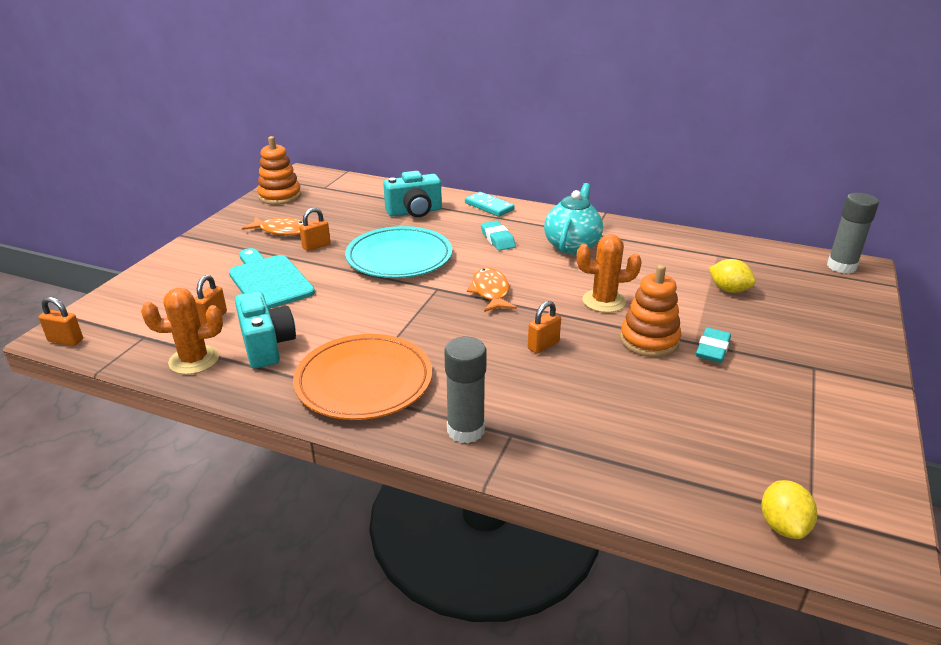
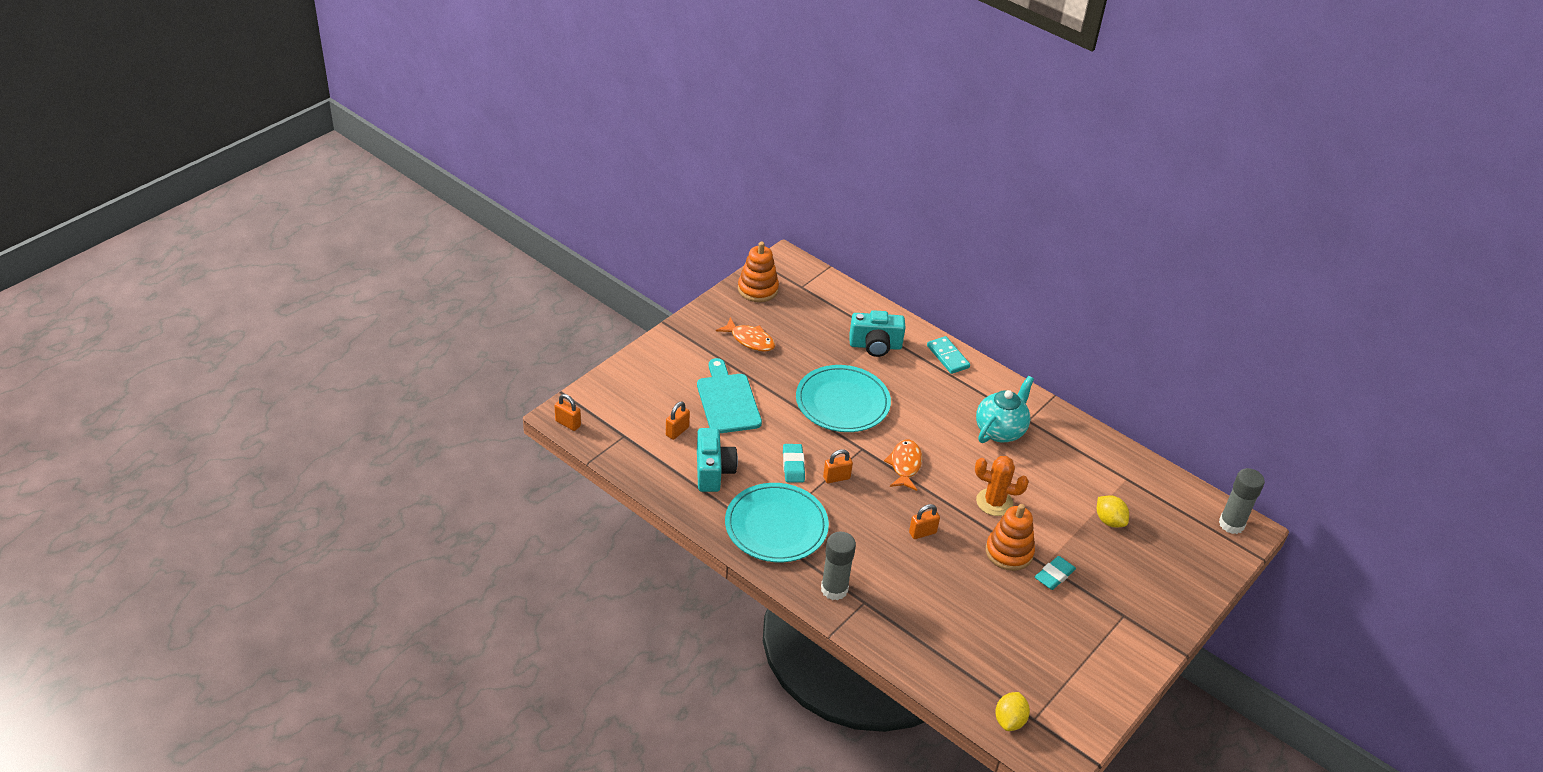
camera: 15 degrees right, 10 degrees up
orange cactus [141,288,223,374] -> none
orange plate [293,334,432,420] -> turquoise plate [725,483,829,562]
orange padlock [299,208,330,251] -> orange padlock moved to [823,449,853,483]
turquoise eraser [481,221,516,251] -> turquoise eraser moved to [783,444,805,482]

